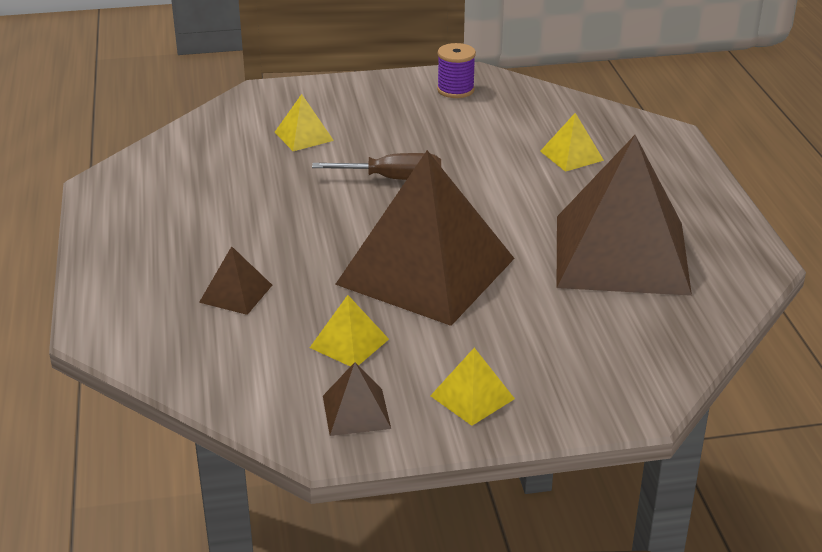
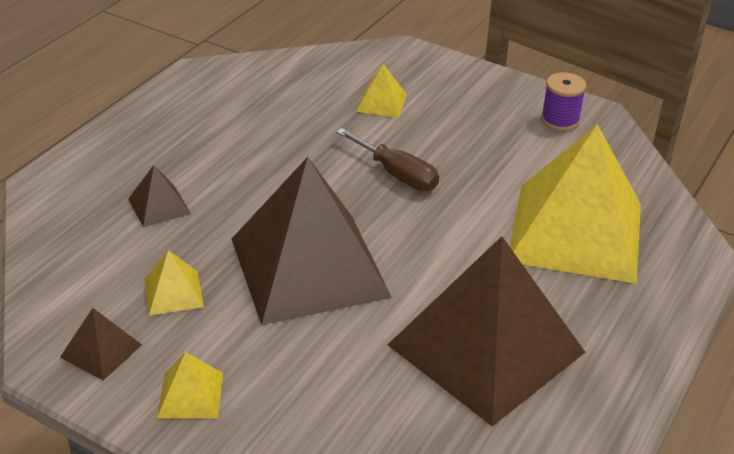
camera: 40 degrees right, 5 degrees up
yellow pyramid [540,113,604,172] -> yellow pyramid [510,124,641,284], size x2.49

